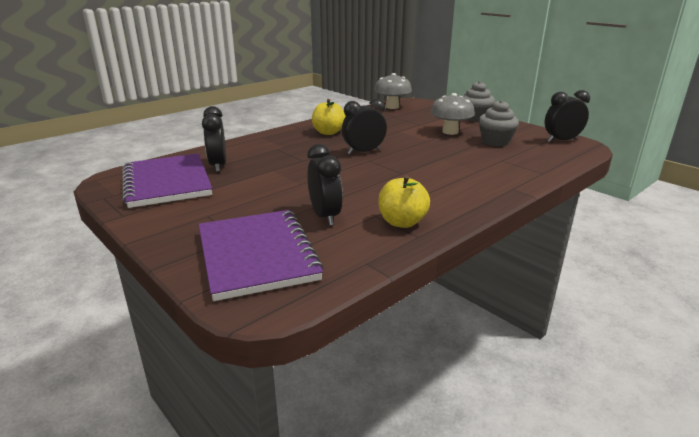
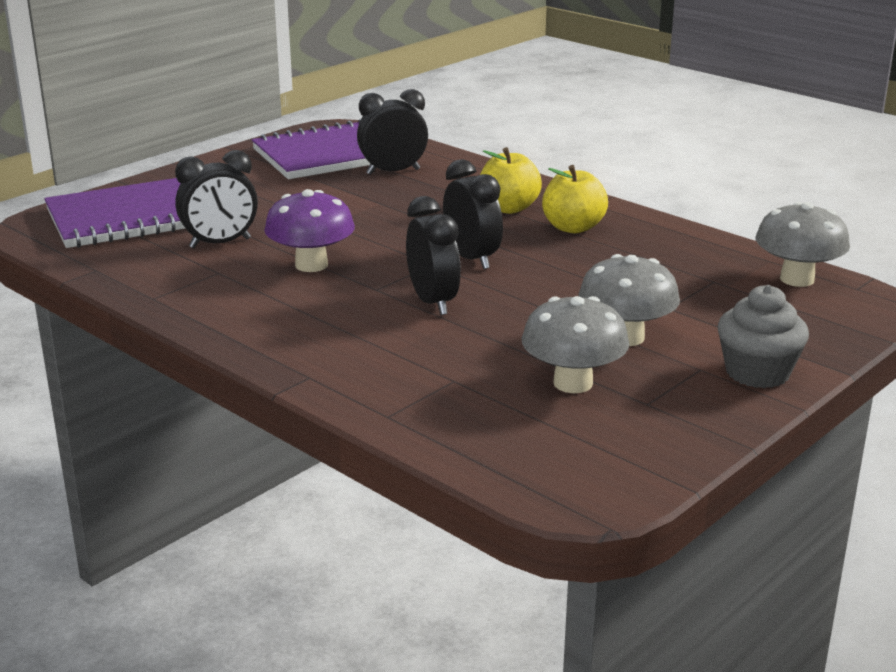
camera: 85 degrees right, 0 degrees up
yellow apple [378,175,430,228] -> yellow apple moved to [480,147,542,214]
grey cupcake [478,100,519,146] -> grey mushroom [522,296,629,393]
black clock [545,90,590,142] -> black clock moved to [406,196,461,315]
none -> purple mushroom [264,189,355,272]

